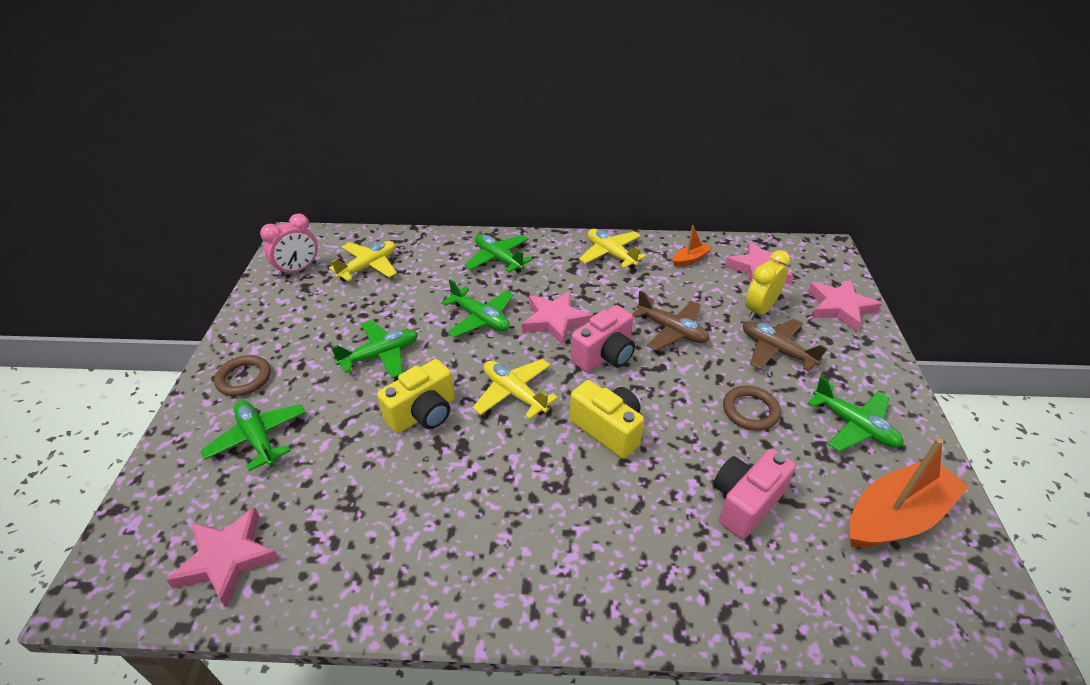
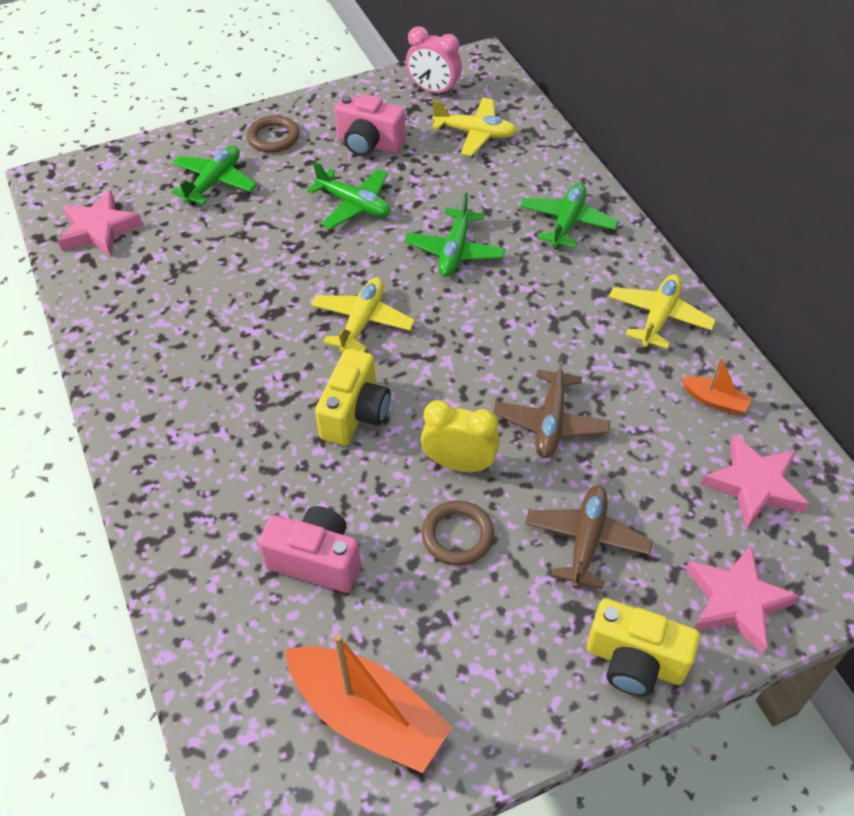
camera: 65 degrees right, 10 degrees up
yellow camera [377,359,455,434] -> yellow camera moved to [587,598,700,696]
pink star [522,291,593,346] -> none
pink camera [571,305,635,372] -> pink camera moved to [334,94,406,156]
yellow clock [745,250,791,320] -> yellow clock moved to [421,400,500,472]
green plane [808,376,904,452] -> none

